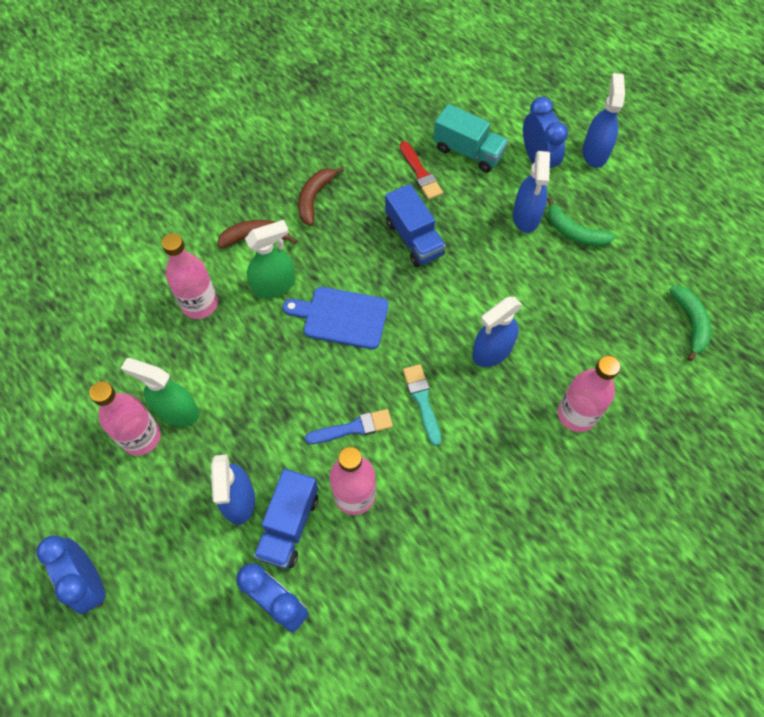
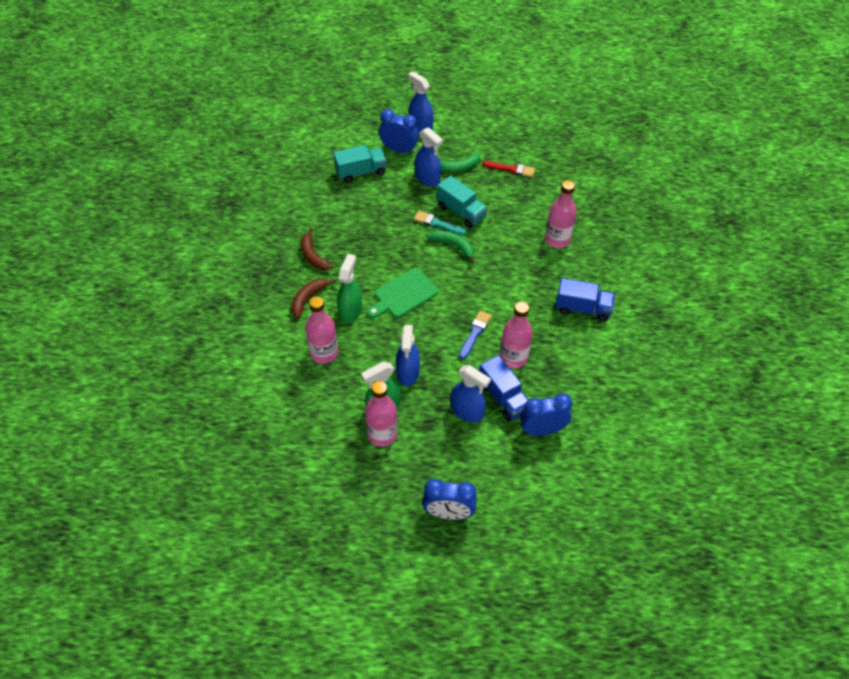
camera: 50 degrees left, 10 degrees down
blue cutting board [283,287,389,349] -> green cutting board [367,268,439,318]
blue truck [385,184,446,267] -> blue truck moved to [556,278,615,322]
red brush [400,141,443,200] -> red brush moved to [482,161,535,177]
turquoise brush [403,364,441,446] -> turquoise brush moved to [414,211,467,235]
blue spray bottle [472,297,522,367] -> blue spray bottle moved to [396,325,420,386]
green banana [669,286,711,361] -> green banana moved to [427,230,474,263]
none -> turquoise truck [437,175,488,228]

